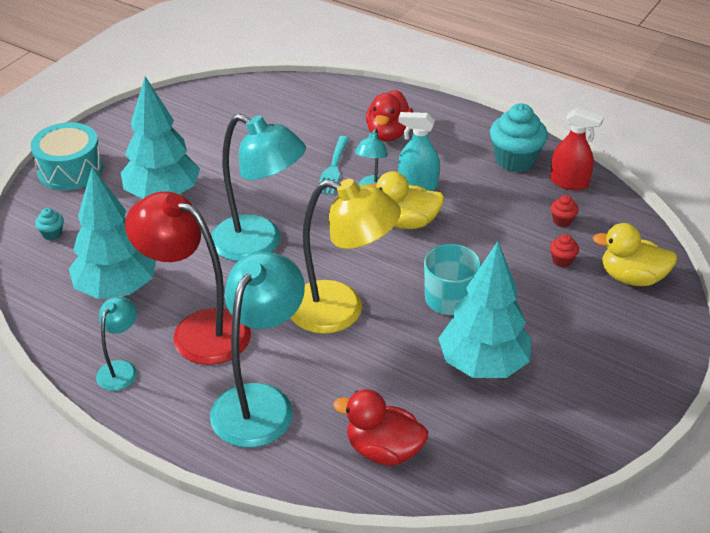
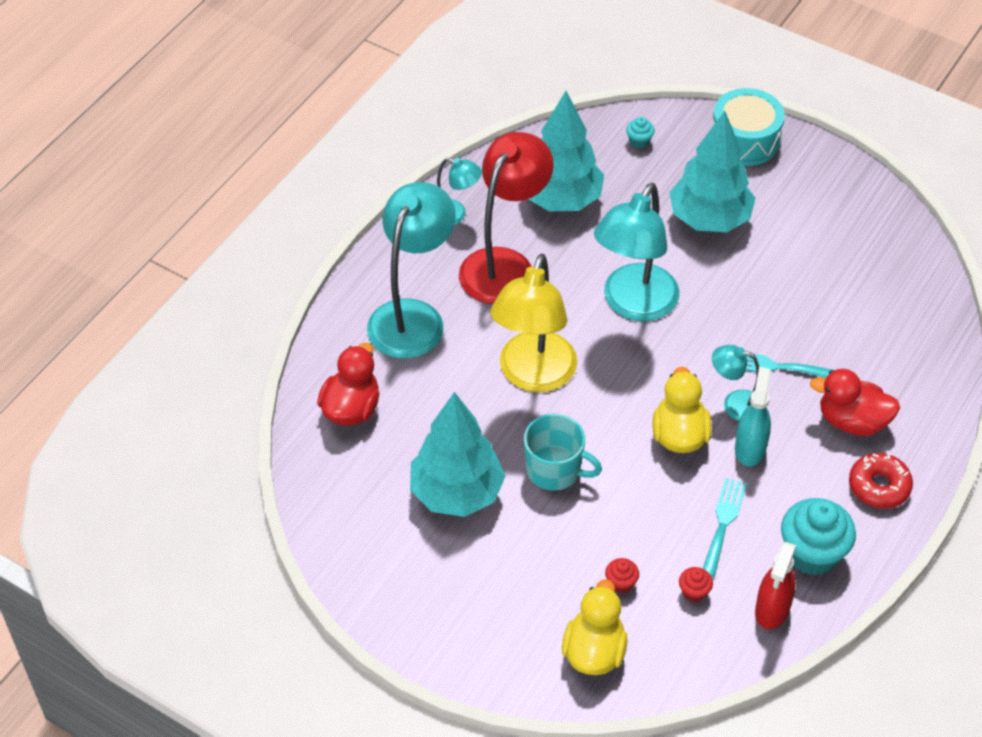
camera: 90 degrees right, 10 degrees up
turquoise lamp [210,252,305,448] -> turquoise lamp turned 90 degrees counterclockwise [367,182,456,359]
none -> turquoise fork [703,478,747,577]
none -> red donut [849,453,913,509]

